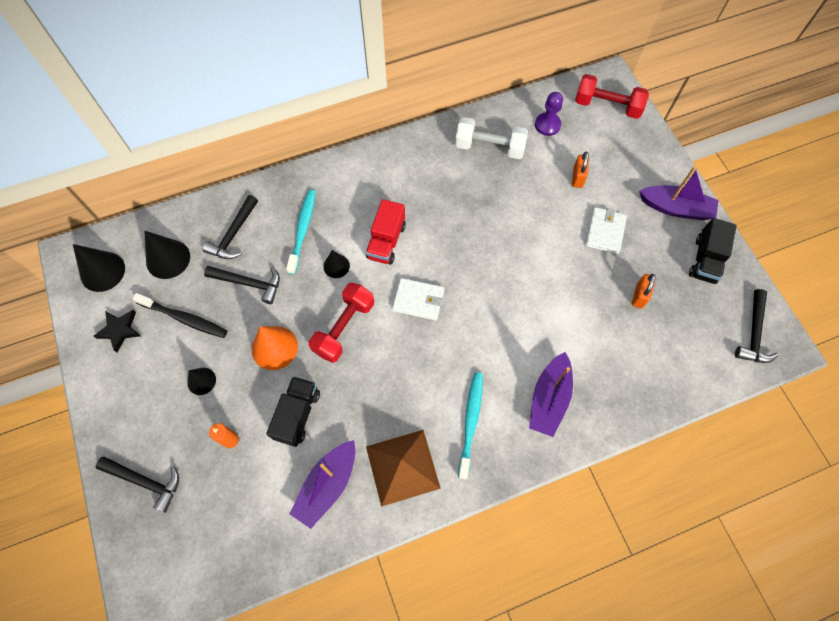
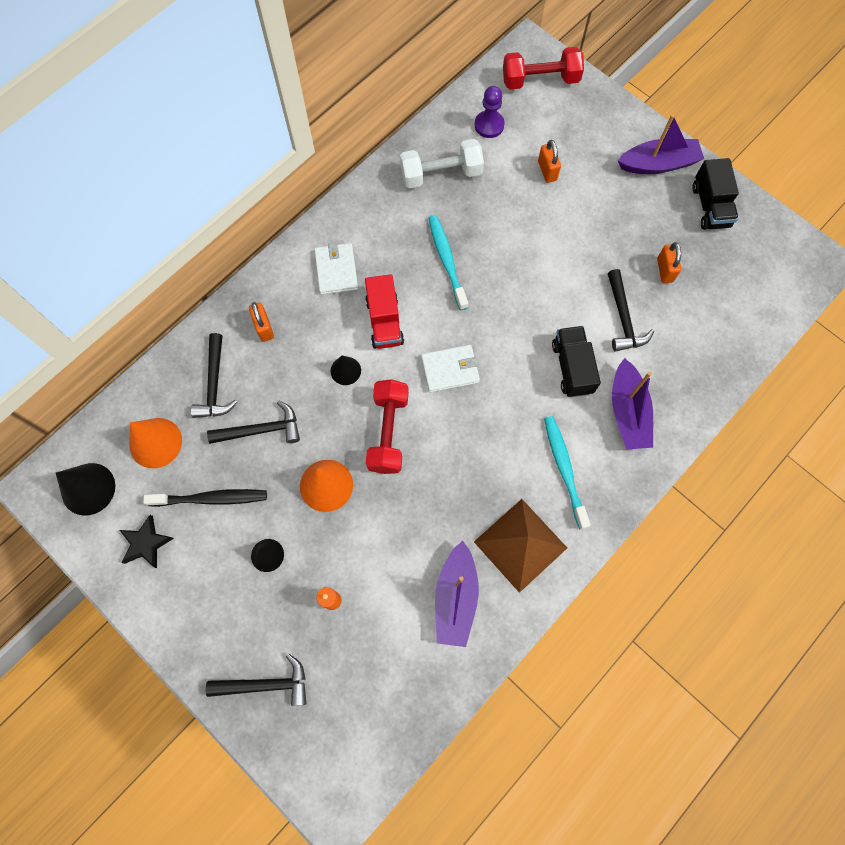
camera: 25 degrees left, 5 degrees up
black cone [144,231,190,279] -> orange cone [129,418,182,468]
black truck [266,376,320,447] -> black truck moved to [552,326,601,397]
turquoise toothbrush [286,190,316,274] -> turquoise toothbrush moved to [428,215,468,310]
white wallet [585,207,627,254] -> white wallet moved to [314,243,358,295]
black hammer [735,289,779,363] -> black hammer moved to [608,269,654,352]
none -> orange padlock [249,302,274,342]

